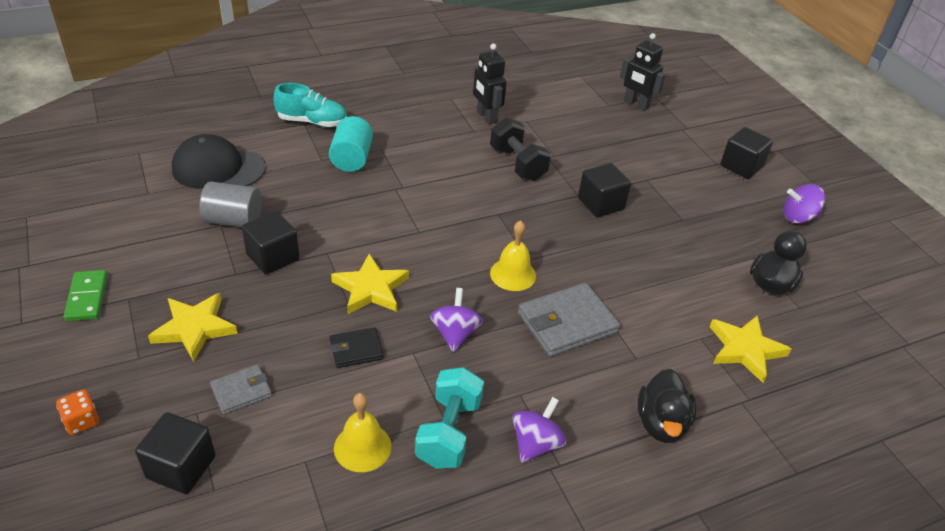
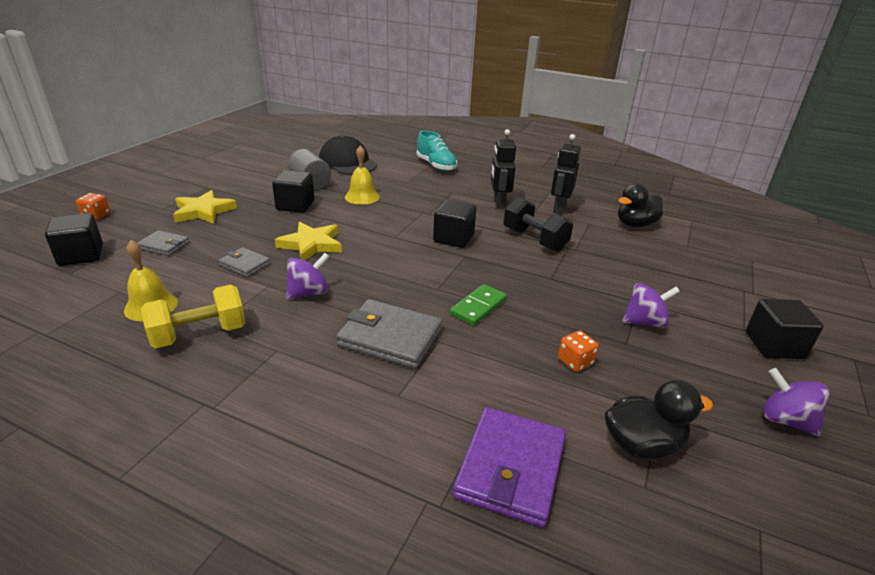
camera: 50 degrees right, 10 degrees down
green domino [64,270,108,321] -> green domino moved to [450,284,507,326]
turquoise cylinder [329,116,373,172] -> none
black wallet [330,327,384,368] -> grey wallet [218,247,271,277]
turquoise dumbbell [415,367,484,469] -> yellow dumbbell [140,285,246,348]
black dumbbell [490,117,551,181] -> black dumbbell turned 60 degrees counterclockwise [503,197,573,252]
yellow bell [490,220,536,291] -> yellow bell moved to [345,145,380,205]
purple spinning top [513,397,566,463] -> purple spinning top moved to [622,283,680,328]
black cube [578,163,631,217] -> black cube moved to [433,200,476,248]
black robot [620,33,666,111] -> black robot moved to [491,129,516,209]
black duck [637,369,696,443] -> black duck moved to [618,183,663,227]
yellow star [710,315,791,383] -> purple wallet [453,407,566,528]
none -> orange dice [558,331,599,372]

